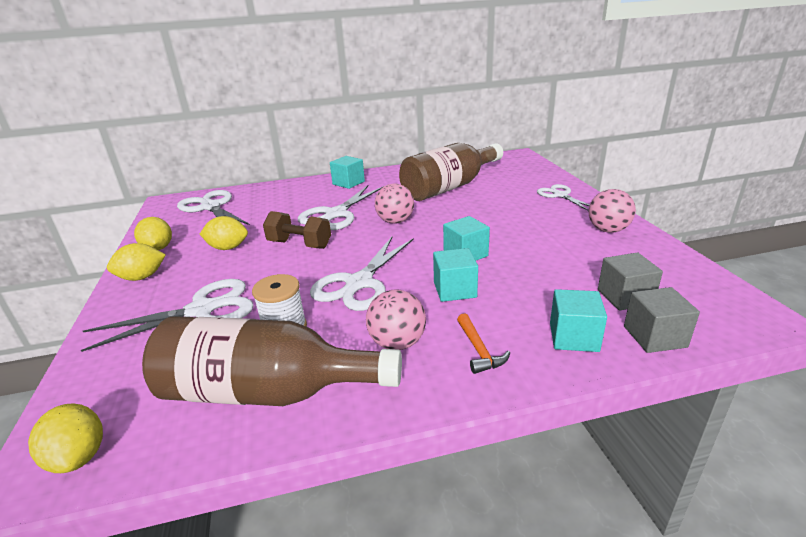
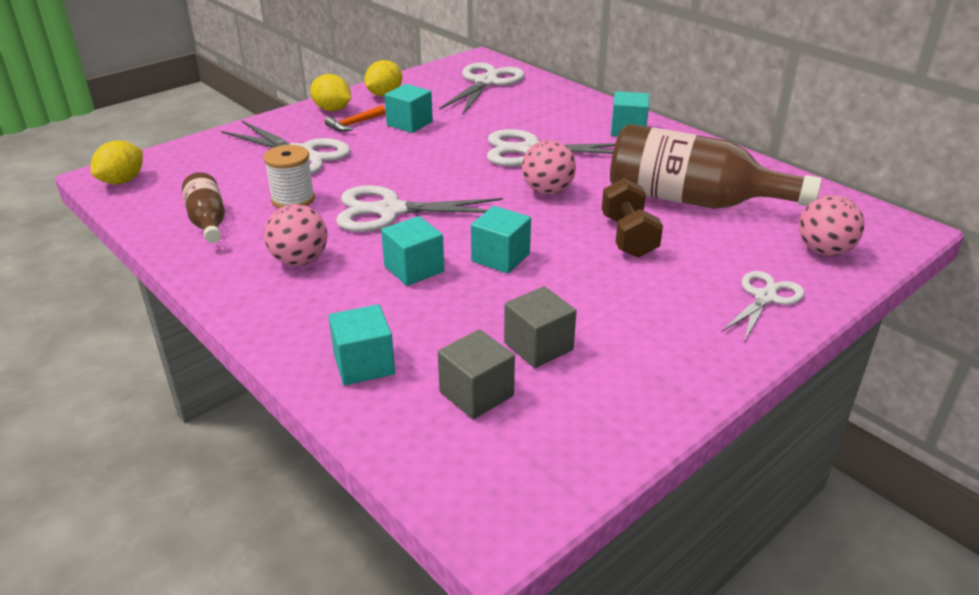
camera: 60 degrees right, 5 degrees up
brown bottle [142,316,402,406] -> brown bottle [182,172,225,243], size x0.51
yellow lemon [200,216,248,250] -> turquoise cube [385,84,433,133]
brown dumbbell [263,211,331,249] -> brown dumbbell moved to [602,178,663,258]
orange hammer [457,313,510,374] -> orange hammer moved to [325,105,386,132]
pink ball [589,189,636,233] -> pink ball moved to [799,195,864,256]
grey cube [624,287,700,353] -> grey cube moved to [504,286,577,368]

